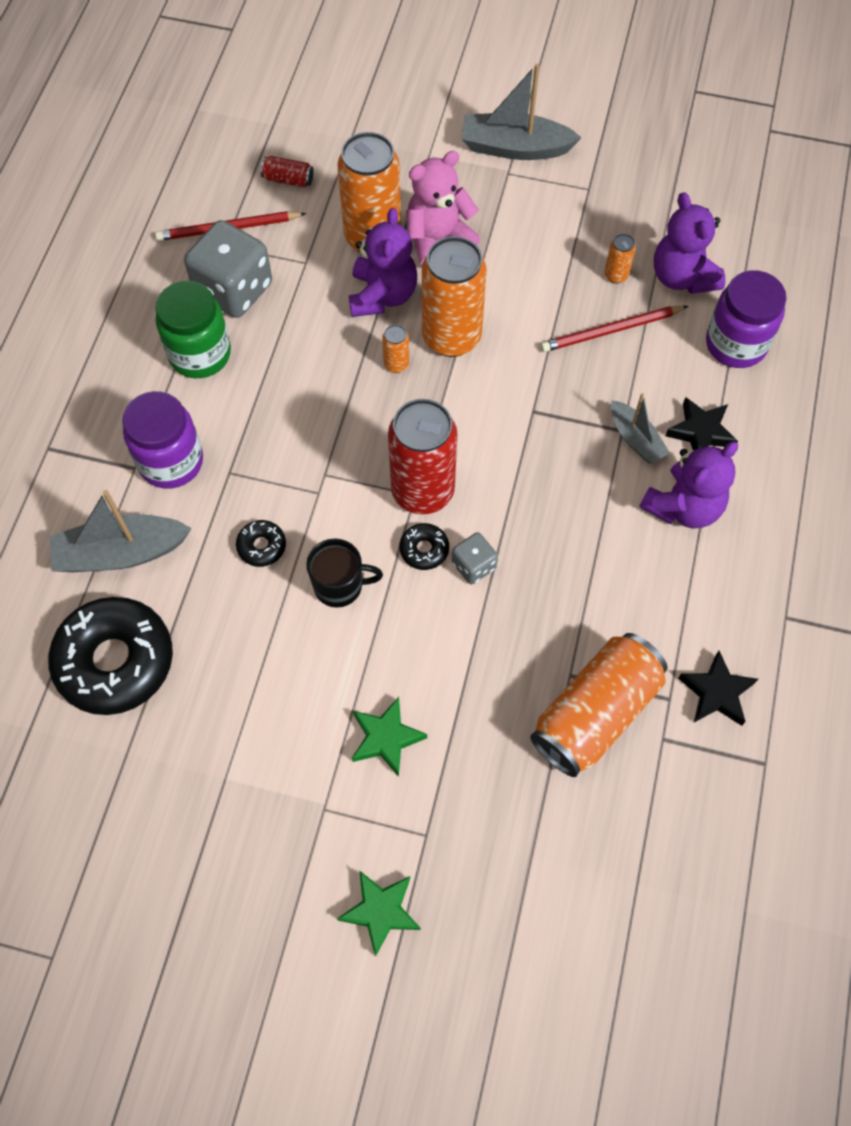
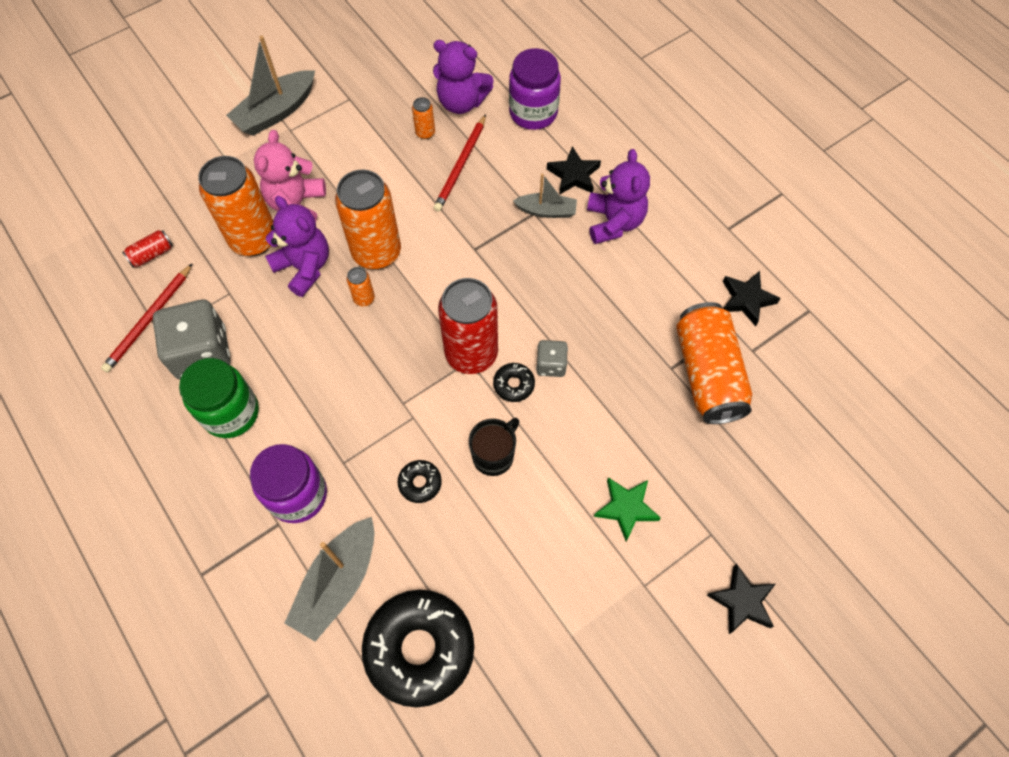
camera: 50 degrees left, 0 degrees up
green star [337,870,421,957] -> black star [707,564,775,634]

